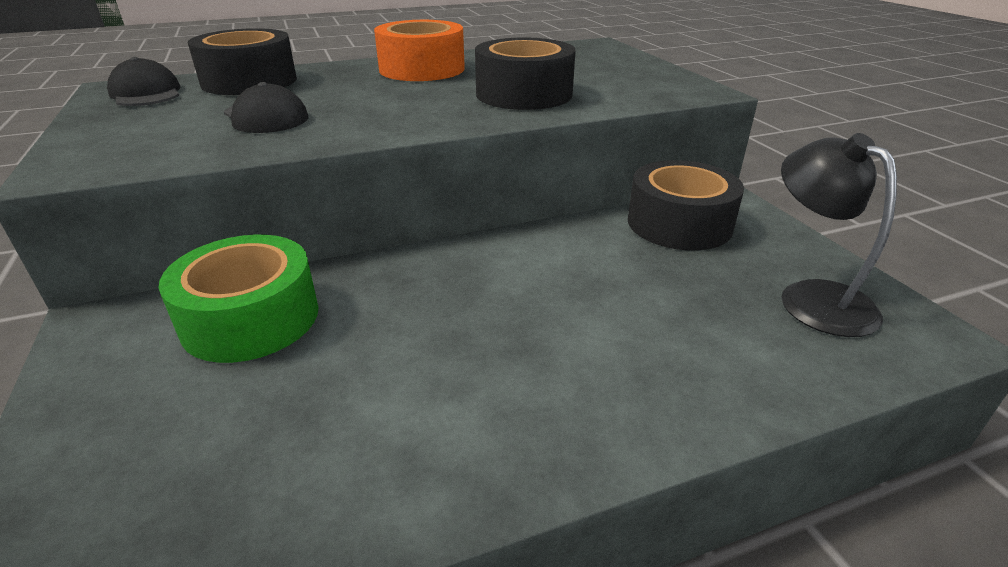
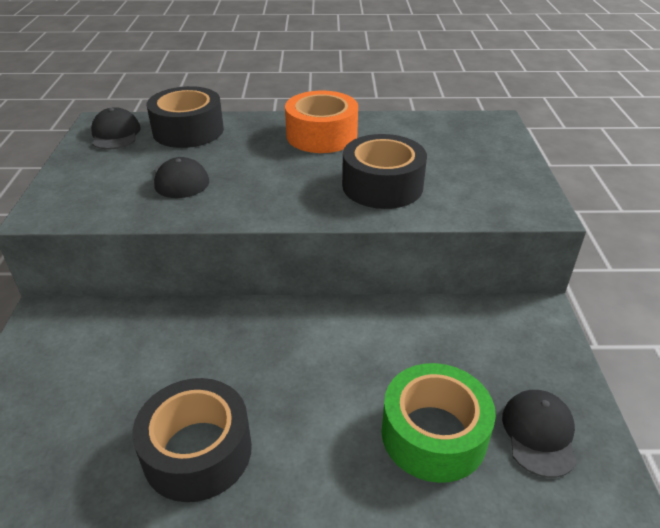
camera: 20 degrees right, 5 degrees up
green tape [158,235,318,363] -> green tape moved to [382,363,496,483]
black tape [628,160,744,250] -> black tape moved to [132,378,252,502]
black lamp [781,133,897,337] -> black cap [502,390,576,478]

